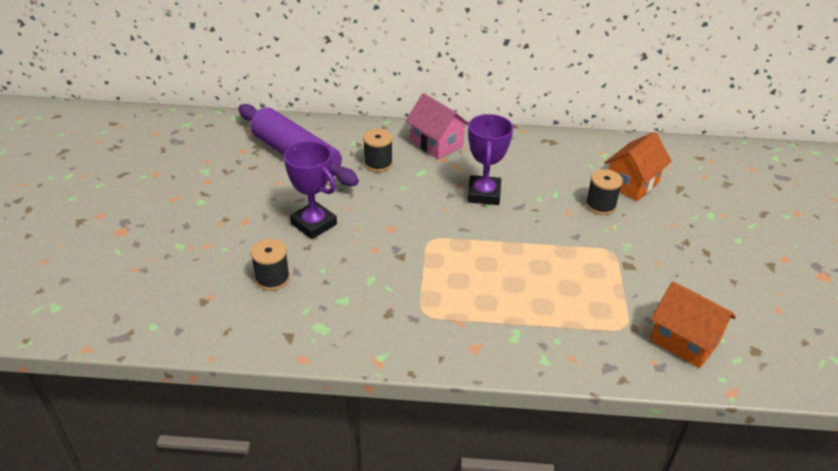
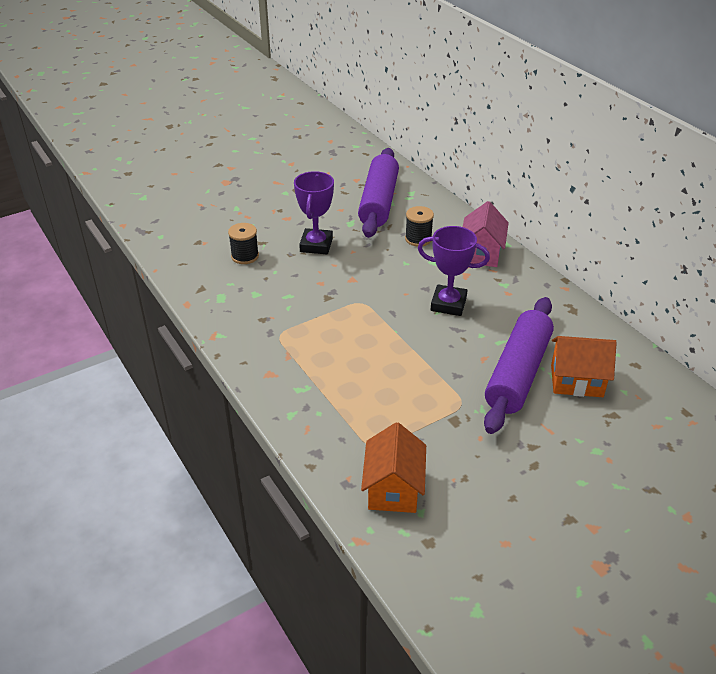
camera: 55 degrees right, 0 degrees up
purple trophy [467,114,513,205] -> purple trophy turned 45 degrees clockwise [418,226,490,316]
black spool [585,169,623,215] -> purple rolling pin [484,297,554,434]

